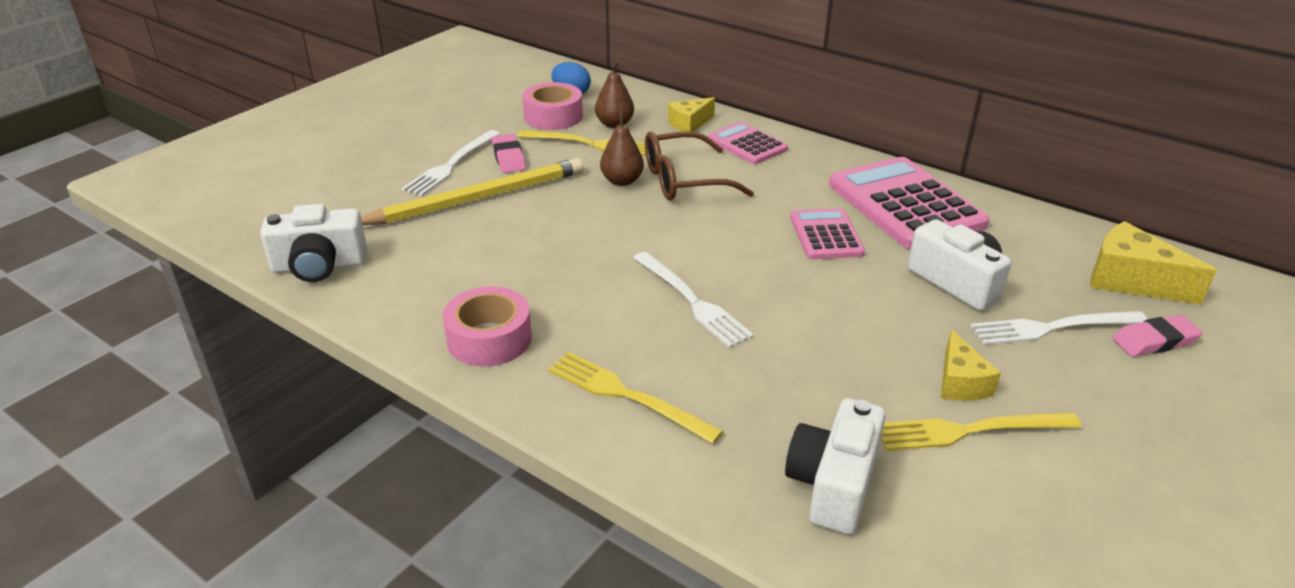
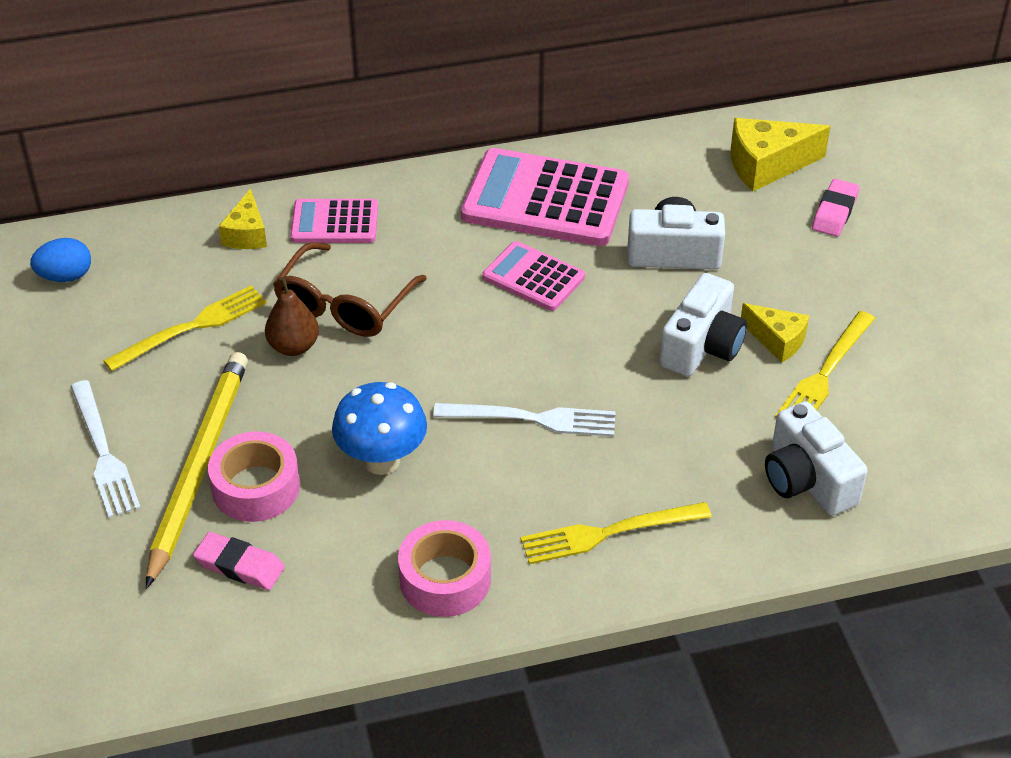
camera: 50 degrees left, 10 degrees up
white camera [260,204,367,282] -> white camera moved to [659,273,747,376]
pink eraser [491,134,526,173] -> pink eraser moved to [193,532,285,590]
pink tape [522,82,583,130] -> pink tape moved to [208,431,300,522]
brown pear [595,61,634,128] -> none
white fork [971,311,1147,345] -> none
none -> blue mushroom [332,382,427,475]

